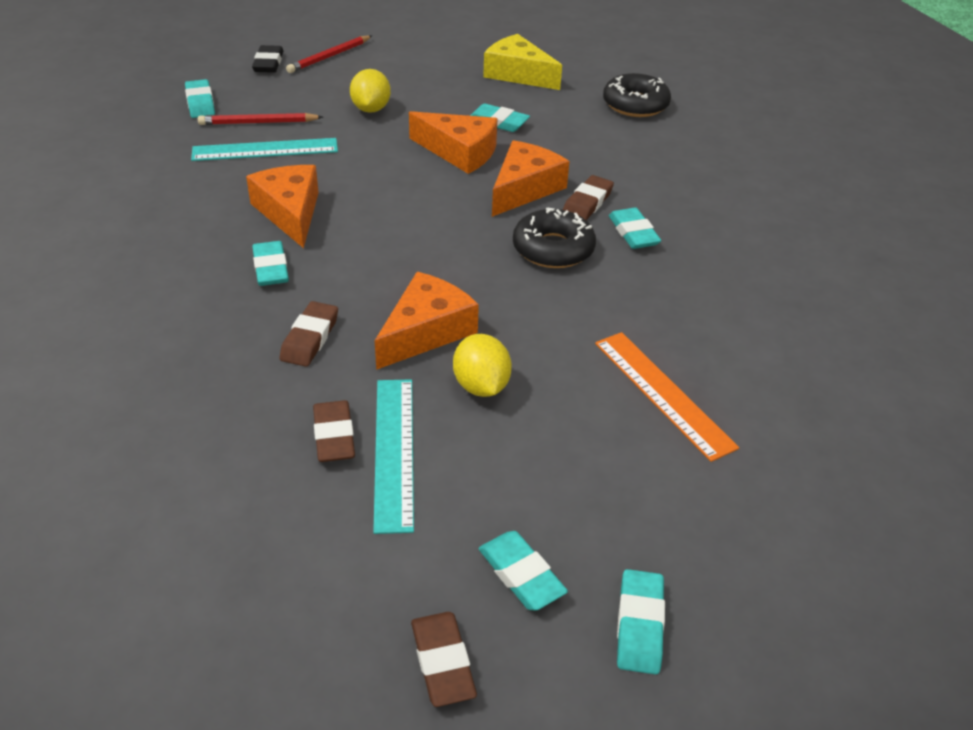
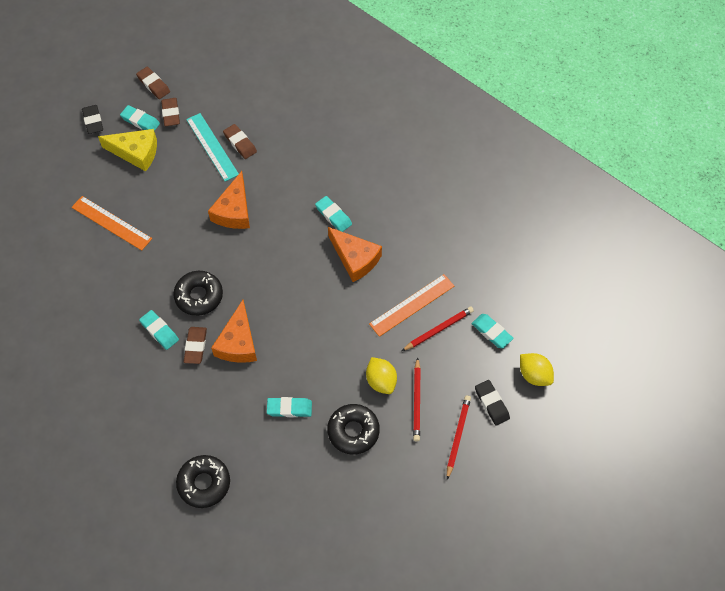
camera: 155 degrees right, 20 degrees up
turquoise ruler [191,138,338,161] -> orange ruler [369,274,455,337]
brown eraser [279,301,338,367] -> brown eraser moved to [161,98,180,126]
orange cheese [409,111,497,174] -> none
yellow lemon [453,334,512,397] -> yellow lemon moved to [520,353,554,386]
yellow cheese [483,34,562,90] -> yellow cheese moved to [98,129,157,171]
turquoise eraser [617,569,665,675] -> black eraser [82,105,103,134]
none -> black donut [327,404,380,455]
none -> red pencil [413,357,421,441]

